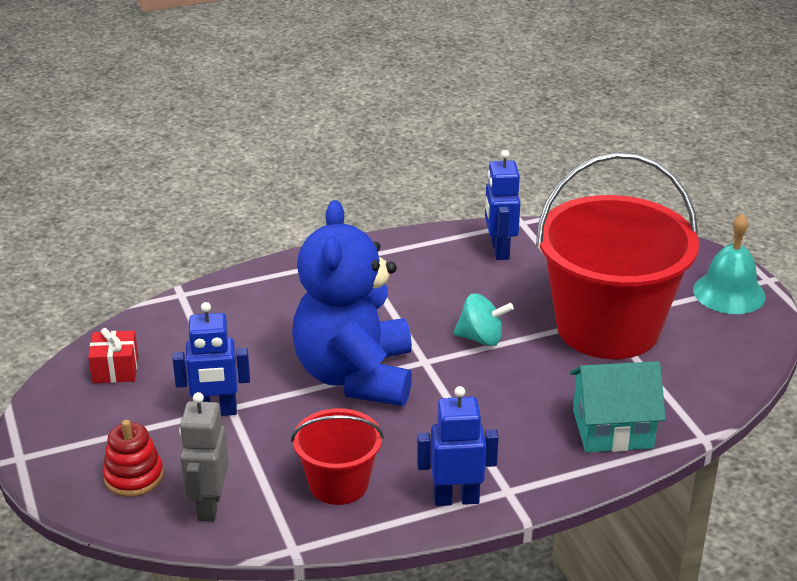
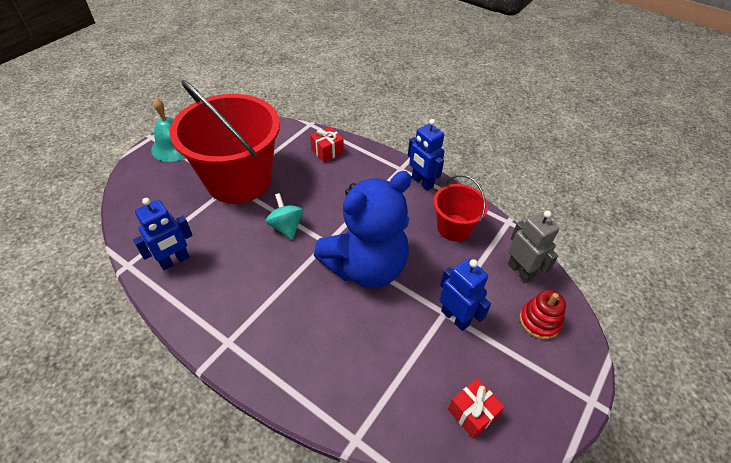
camera: 125 degrees left, 15 degrees up
grey robot [179,392,229,521] -> grey robot turned 90 degrees counterclockwise [508,210,559,283]
turquoise house [570,361,666,452] -> red gift [310,127,344,162]

